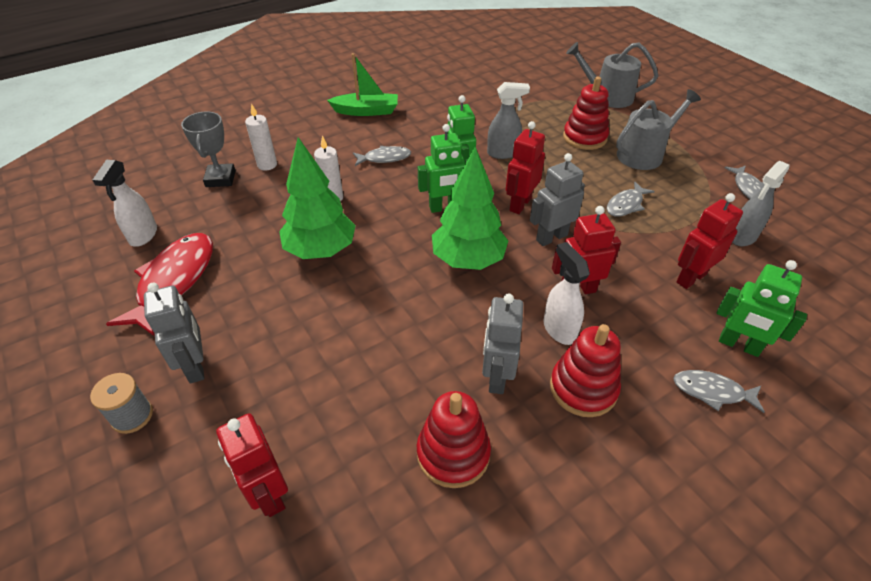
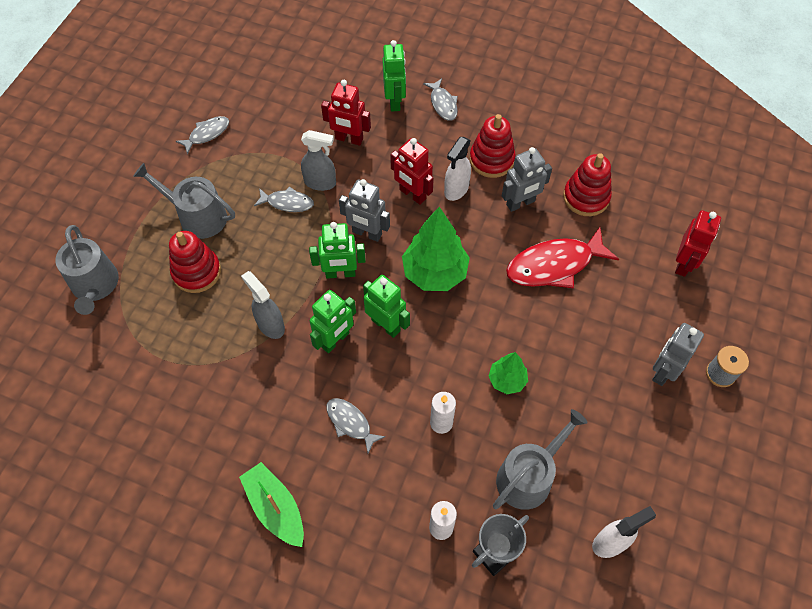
camera: 125 degrees left, 15 degrees up
red fish [106,233,213,336] -> red fish moved to [506,227,619,288]
green tree [279,137,356,259] -> green tree [488,352,528,394], size x0.55
red robot [506,121,545,214] -> green robot [309,222,366,279]
grey spray bottle [732,161,790,246] -> grey spray bottle moved to [301,130,336,191]
none -> grey watering can [493,409,587,510]

